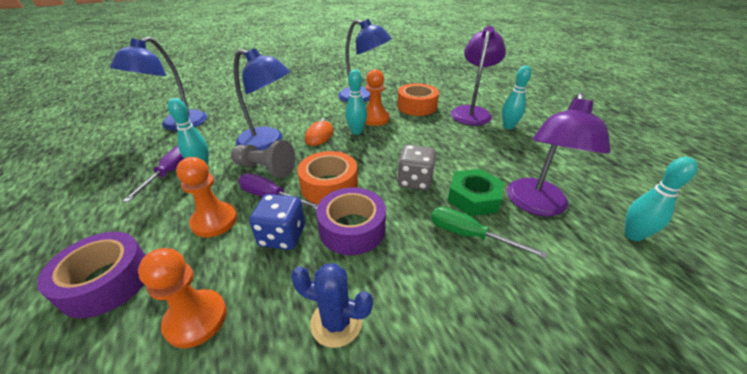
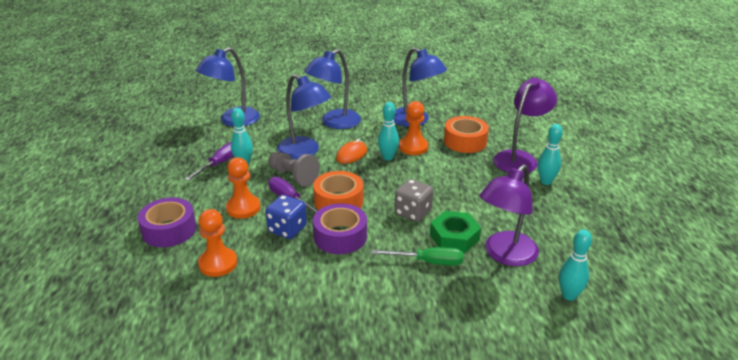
camera: 20 degrees right, 5 degrees down
blue cactus [291,263,373,348] -> none
green screwdriver [431,207,547,258] -> green screwdriver turned 135 degrees clockwise [371,247,463,266]
none -> blue lamp [304,49,361,129]

